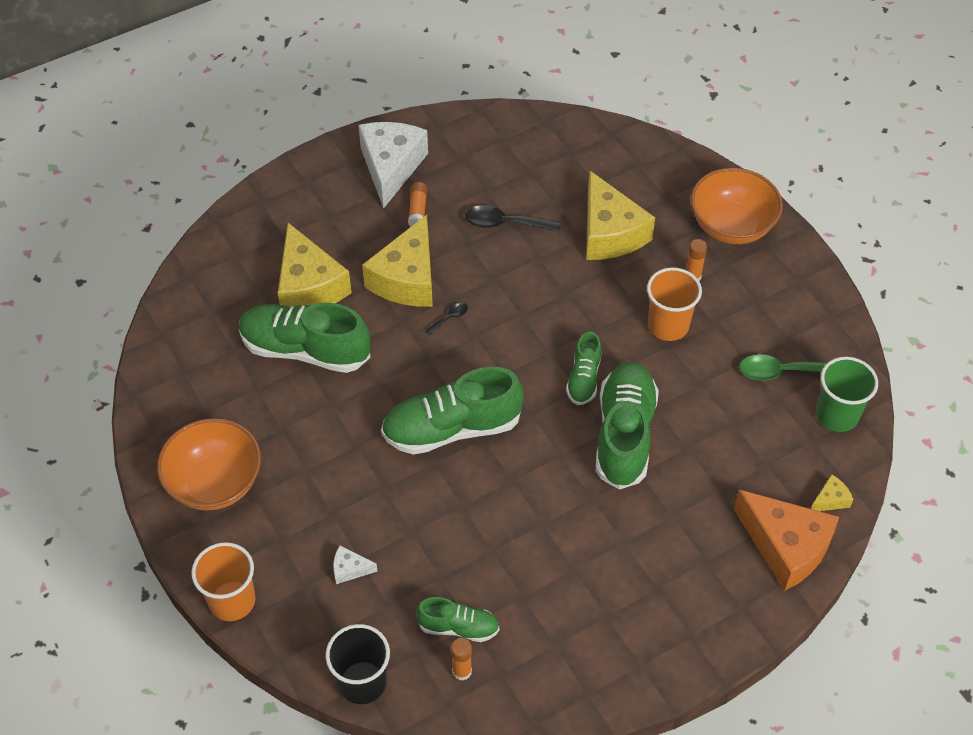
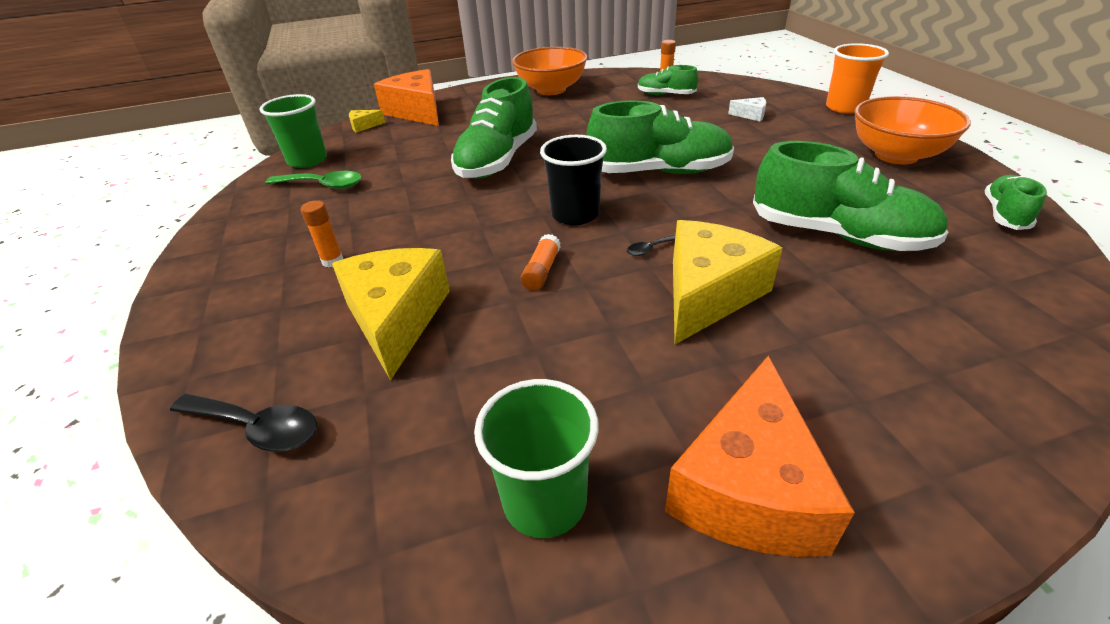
camera: 165 degrees left, 15 degrees down
yellow cheese [278,223,352,307] -> none
black cup [325,624,390,704] -> black cup moved to [540,135,607,225]
white cheese [358,122,428,209] -> orange cheese [665,356,855,557]
orange glue stick [408,182,428,227] -> orange glue stick moved to [521,234,561,291]
black spoon [465,205,561,232] -> black spoon moved to [170,394,317,452]
green shoe [566,332,602,405] -> green shoe moved to [985,175,1047,230]
orange cup [647,268,702,341] -> none
orange bowl [691,168,783,244] -> orange bowl moved to [512,47,587,95]
none -> green cup [474,379,599,538]

